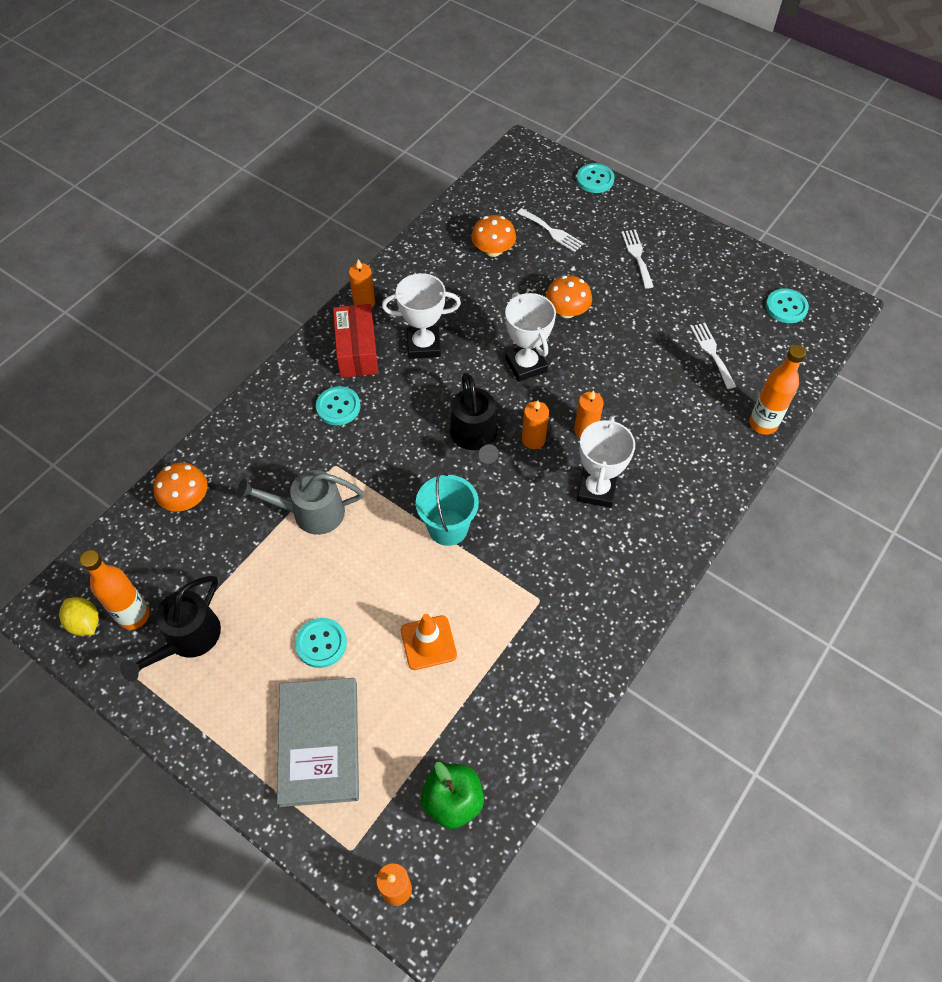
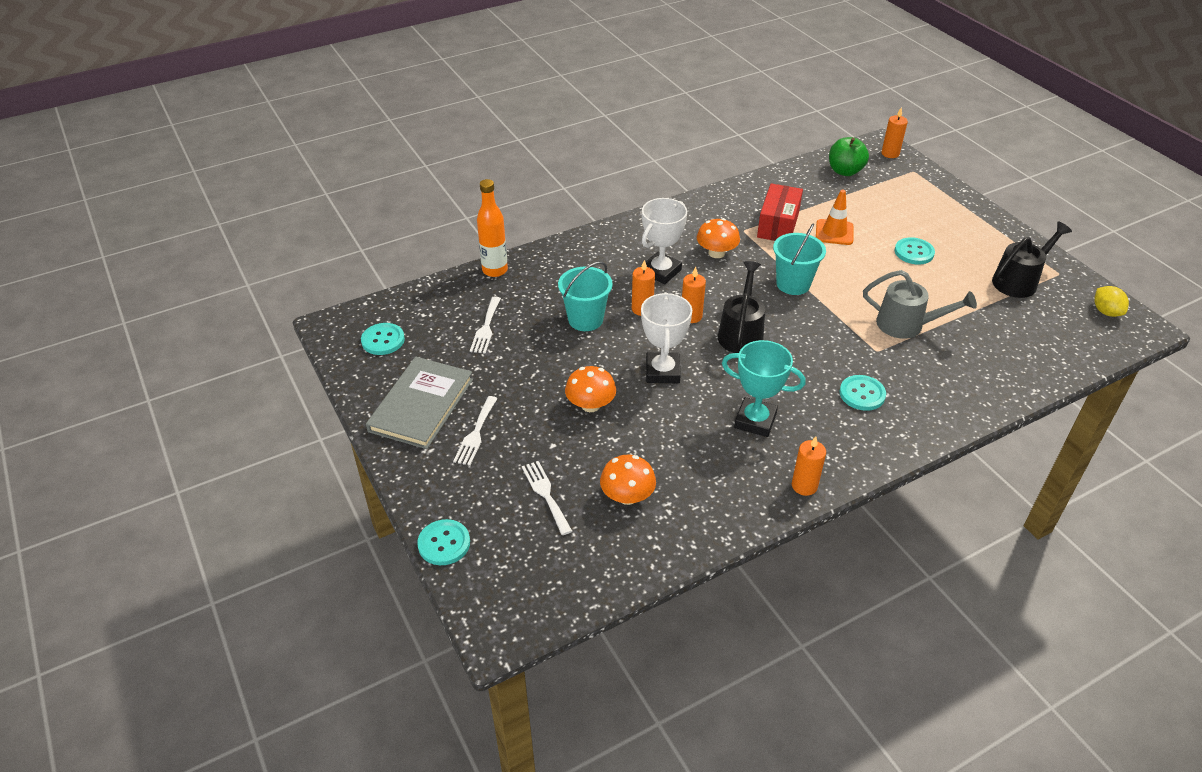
camera: 155 degrees left, 15 degrees down
orange bottle [80,550,150,630] -> none
orange mushroom [154,463,208,511] -> orange mushroom moved to [697,218,740,258]
grey book [277,678,359,807] -> grey book moved to [366,357,473,449]
red box [333,304,378,378] -> red box moved to [757,184,803,241]
white trophy [382,273,461,359] -> turquoise trophy [722,340,806,437]
none -> turquoise bucket [558,261,613,331]

